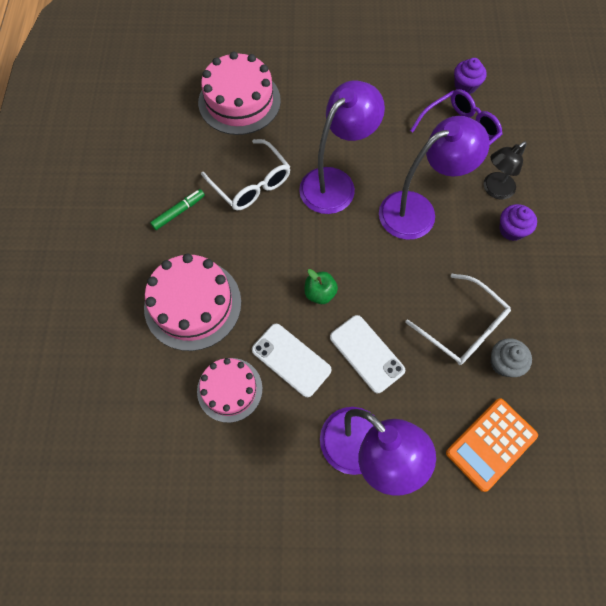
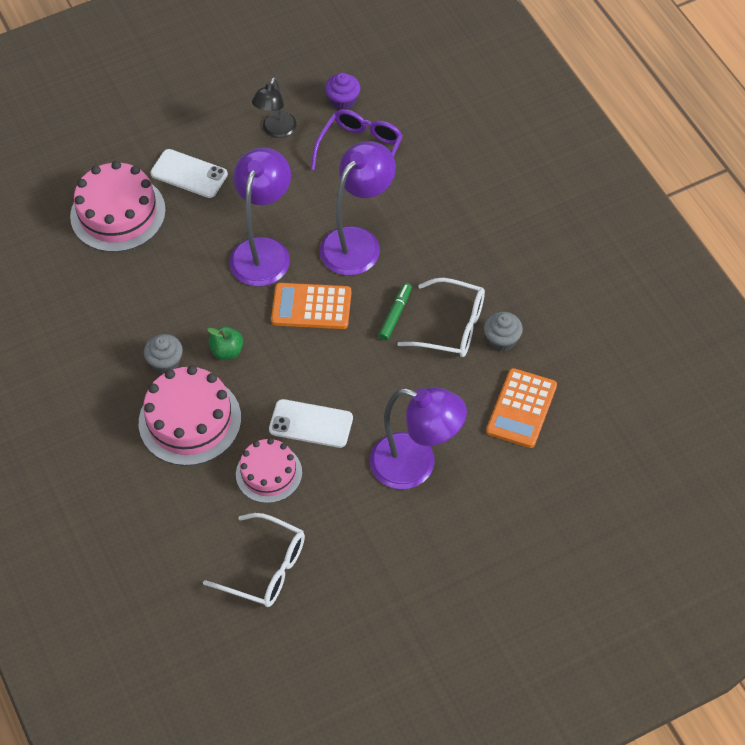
camera: 25 degrees left, 10 degrees down
green marker [150,189,205,230] -> green marker moved to [379,283,412,340]
white glasses [201,139,290,211] -> white glasses moved to [203,513,305,607]
green apple [304,269,338,304] -> green apple moved to [207,326,243,360]
white phone [330,315,405,393] -> white phone moved to [151,149,228,198]
black lamp [484,142,527,199] -> black lamp moved to [252,77,296,138]
purple cupcake [499,204,537,241] -> none
none -> grey cupcake [144,334,183,373]
none -> orange calculator [271,283,352,329]

